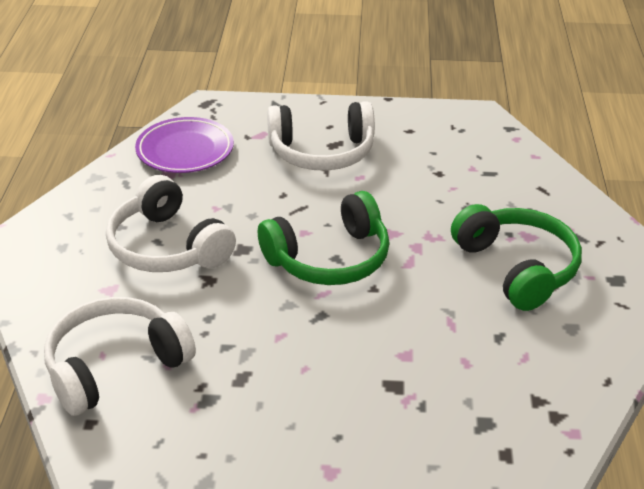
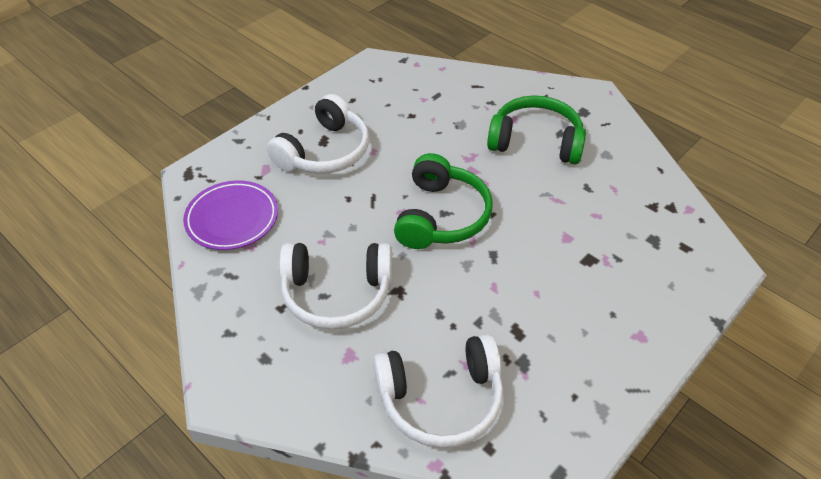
camera: 50 degrees left, 10 degrees up
white headphones [44,297,196,416] -> white headphones turned 105 degrees counterclockwise [373,334,503,448]

